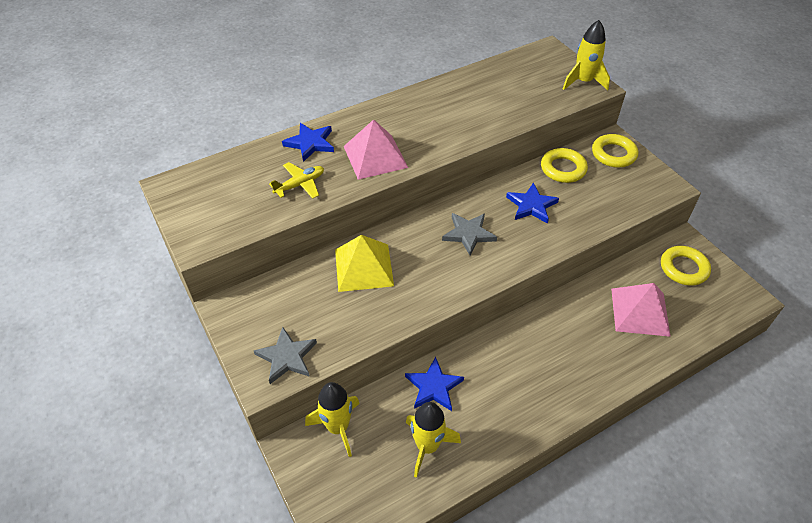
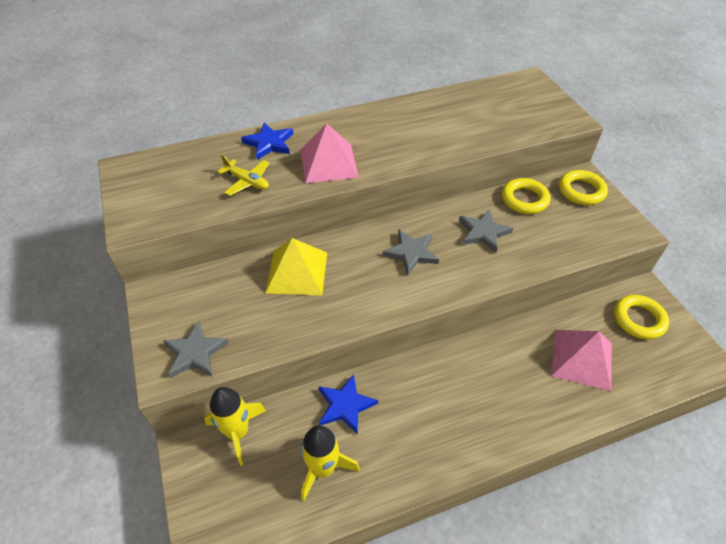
camera: 10 degrees right, 0 degrees up
yellow plane [269,162,324,199] -> yellow plane turned 60 degrees clockwise [217,155,269,196]
blue star [506,182,559,224] -> grey star [459,209,513,252]
yellow rocket [563,20,610,90] -> none

